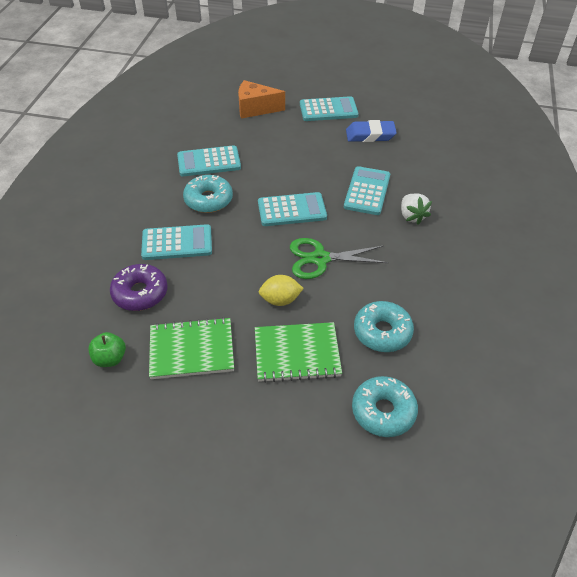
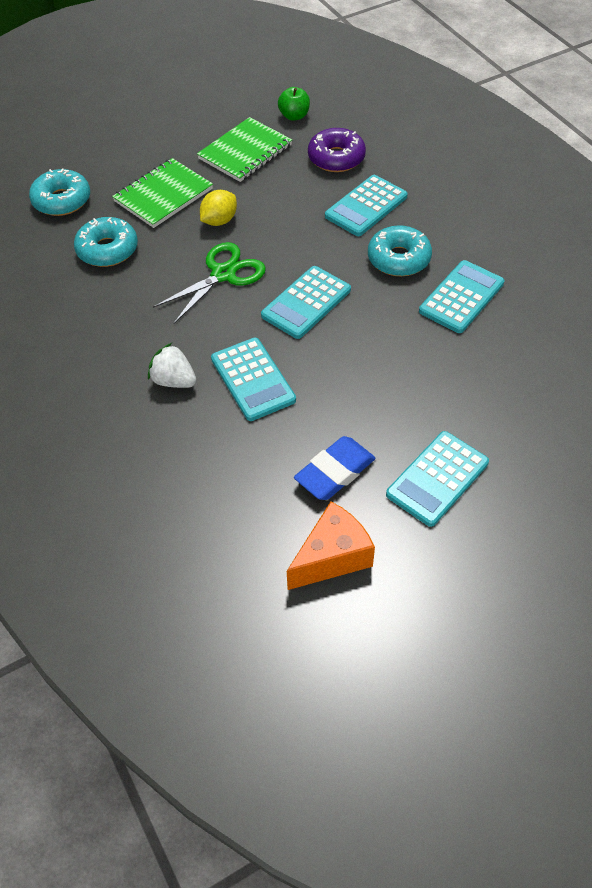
camera: 140 degrees right, 5 degrees up
orange cheese [238,80,285,119] -> orange cheese moved to [287,501,375,590]

